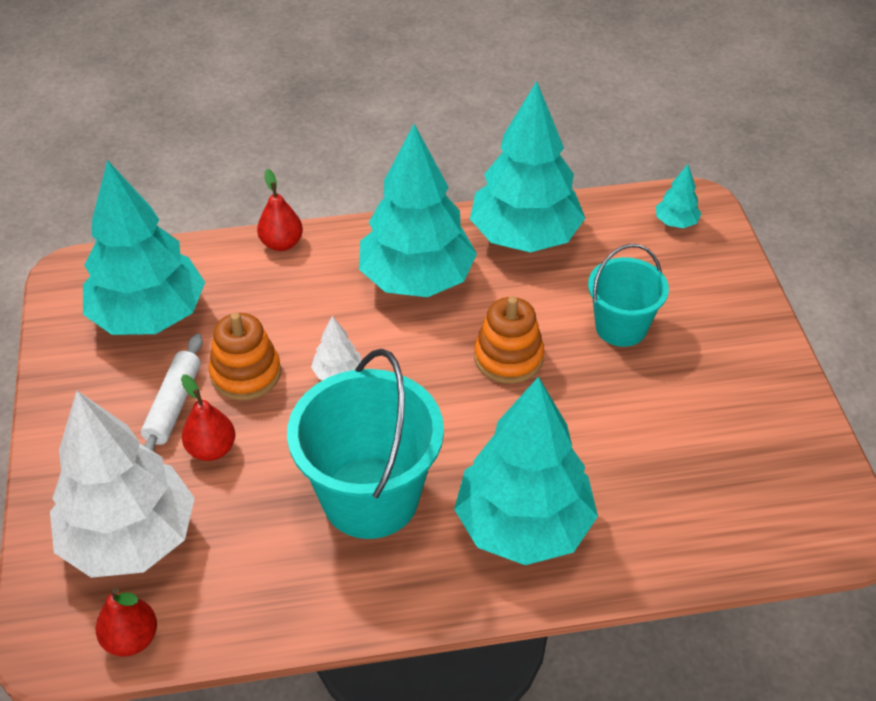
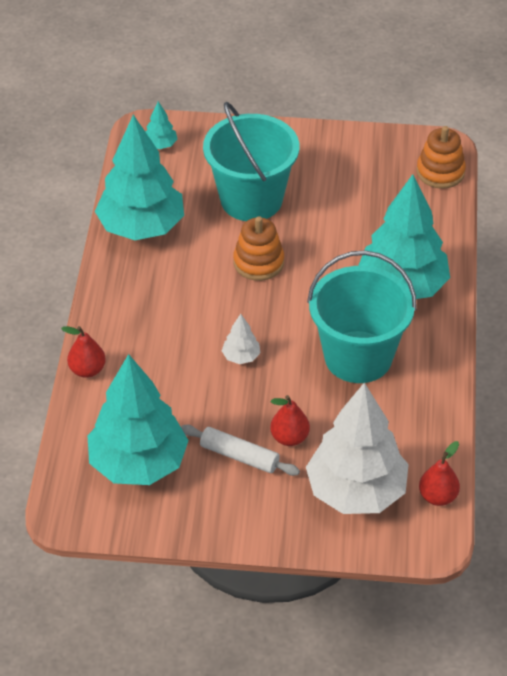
camera: 75 degrees left, 0 degrees up
orange stacking toy [209,312,281,400] -> orange stacking toy moved to [416,126,466,189]
turquoise tree [359,124,477,297] -> none
turquoise bucket [588,244,669,347] -> turquoise bucket [203,102,299,221], size x1.67

